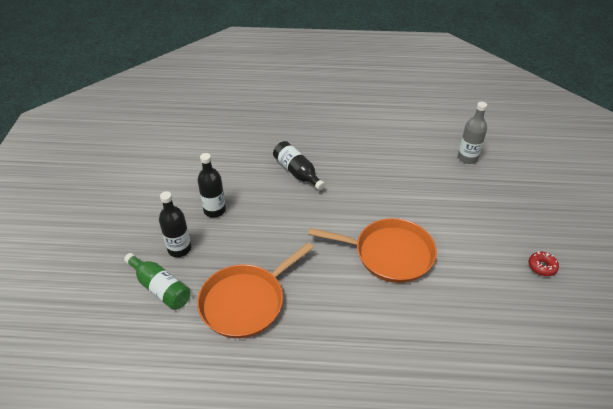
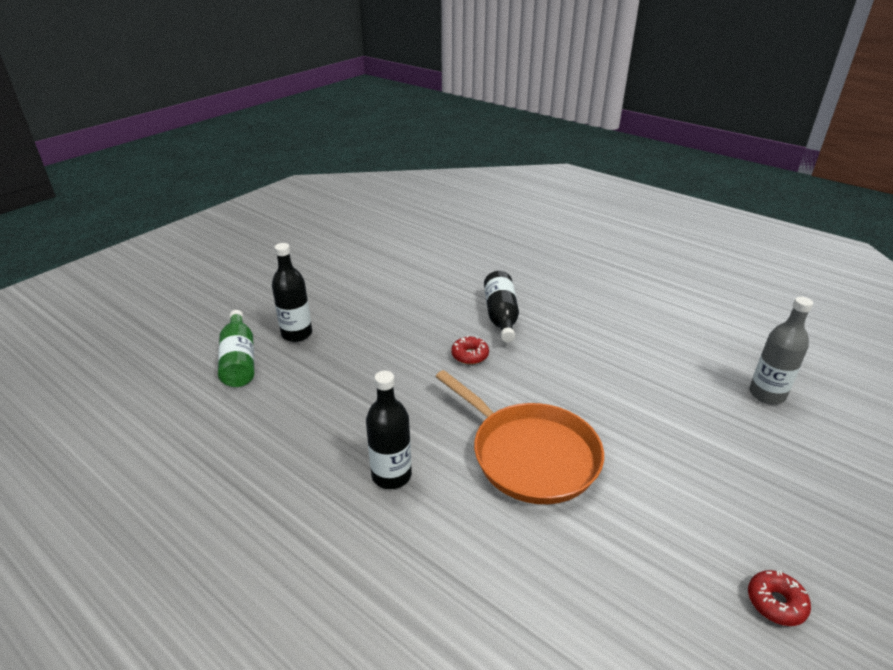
camera: 35 degrees right, 10 degrees down
black bottle [197,153,226,218] -> black bottle moved to [366,371,412,489]
orange pan [197,242,314,338] -> none
none -> red donut [451,336,489,365]

